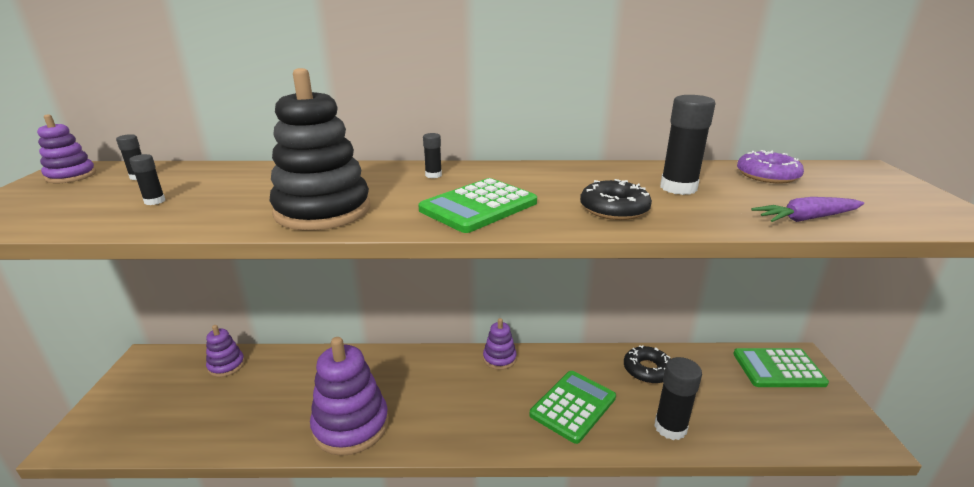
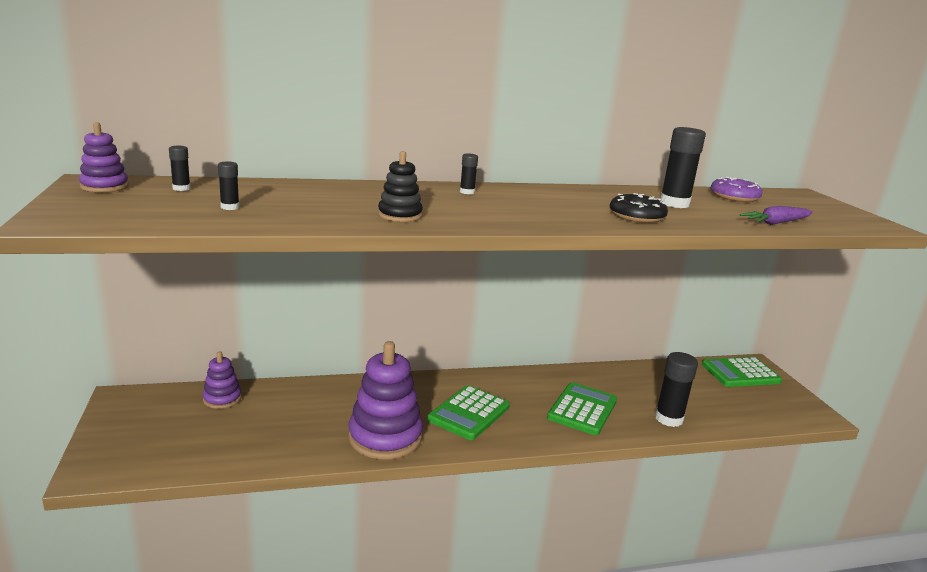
camera: 15 degrees left, 5 degrees down
black stacking toy [269,68,370,230] -> black stacking toy [378,151,423,222], size x0.53
green calculator [418,178,537,233] -> green calculator moved to [427,385,510,440]
purple stacking toy [483,318,517,370] -> none
black donut [624,345,671,384] -> none

